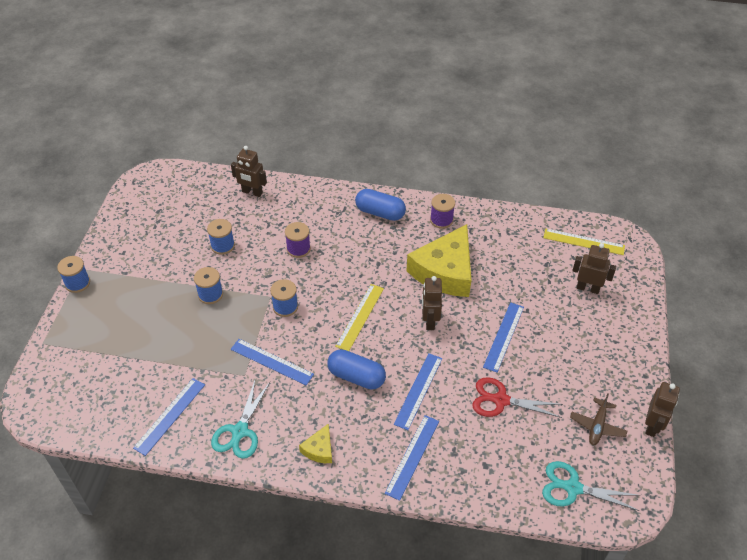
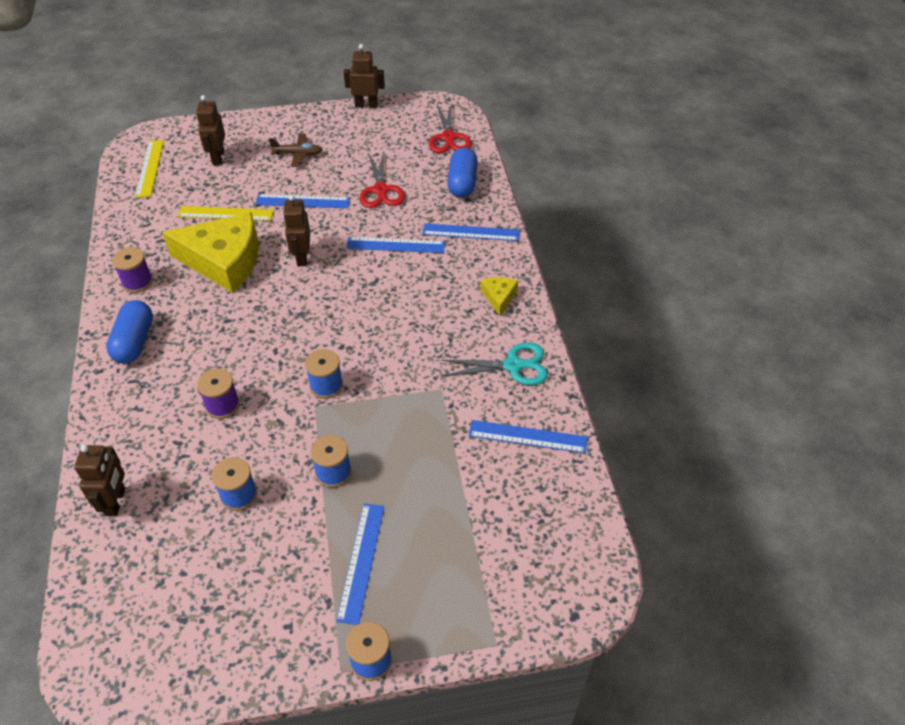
camera: 110 degrees left, 0 degrees up
blue ruler [231,339,314,385] -> blue ruler moved to [336,503,384,625]
yellow cheese [299,423,332,463] -> yellow cheese turned 90 degrees counterclockwise [480,277,518,316]
blue capsule [327,349,386,390] -> blue capsule moved to [447,148,478,198]
yellow ruler [335,284,384,351] -> yellow ruler moved to [177,206,274,221]
brown robot [422,276,442,330] -> brown robot turned 105 degrees clockwise [283,195,310,266]
turquoise scissors [542,461,640,511] -> red scissors [429,105,472,153]
brown plane [570,393,628,445] -> brown plane moved to [269,134,322,167]

